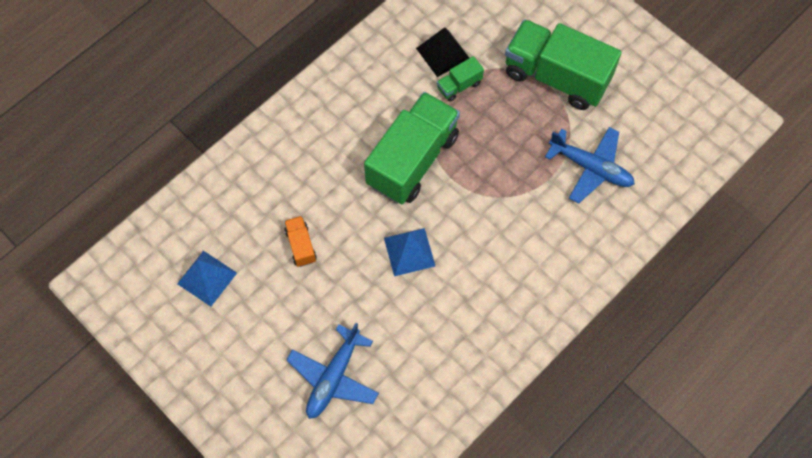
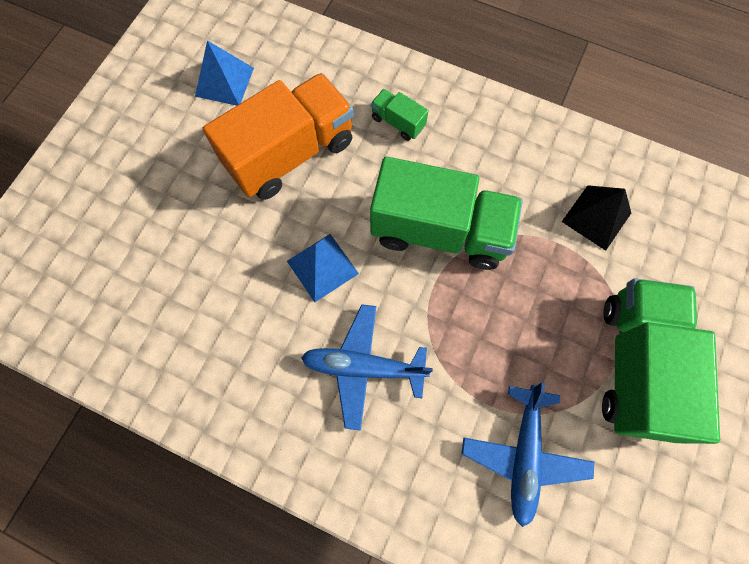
camera: 70 degrees right, 5 degrees up
orange truck [284,216,317,267] -> orange truck [202,73,354,200], size x2.32
blue plane [286,323,379,419] -> blue plane moved to [301,304,433,431]
green truck [437,56,484,102] -> green truck moved to [371,89,428,141]

